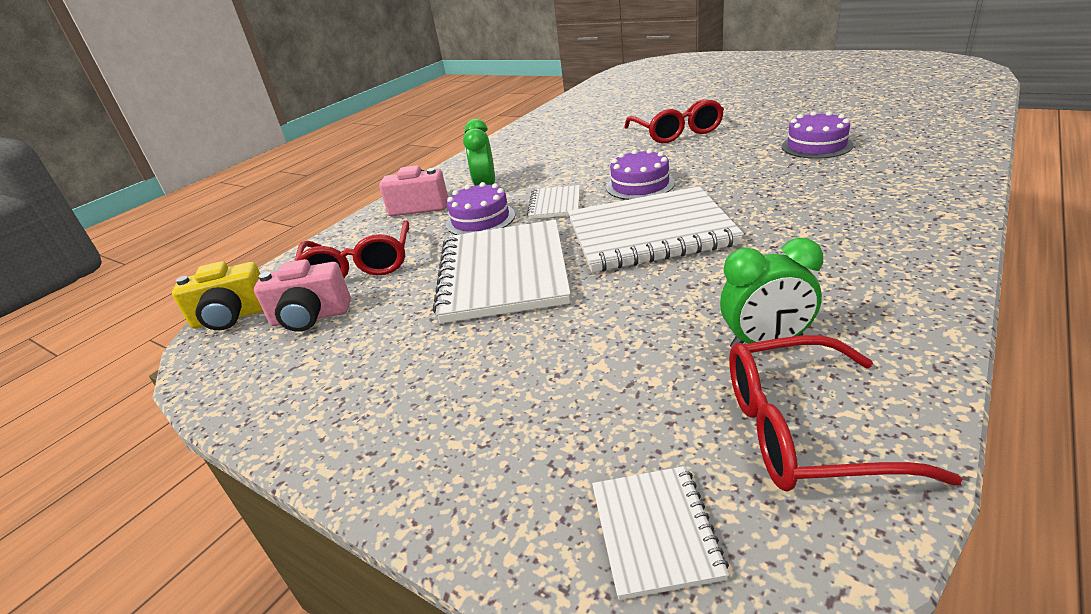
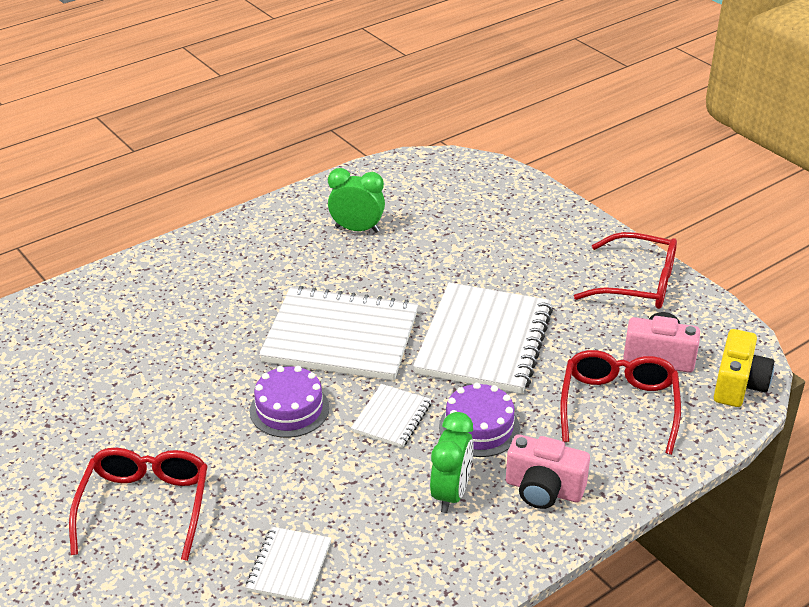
camera: 165 degrees left, 5 degrees up
yellow camera [172,261,264,330] -> yellow camera turned 105 degrees clockwise [714,329,774,407]
white notebook [592,466,729,600] -> white notebook moved to [246,527,331,603]
red glasses [729,335,962,492] -> red glasses moved to [574,232,677,309]
purple cake [782,111,853,159] -> none

